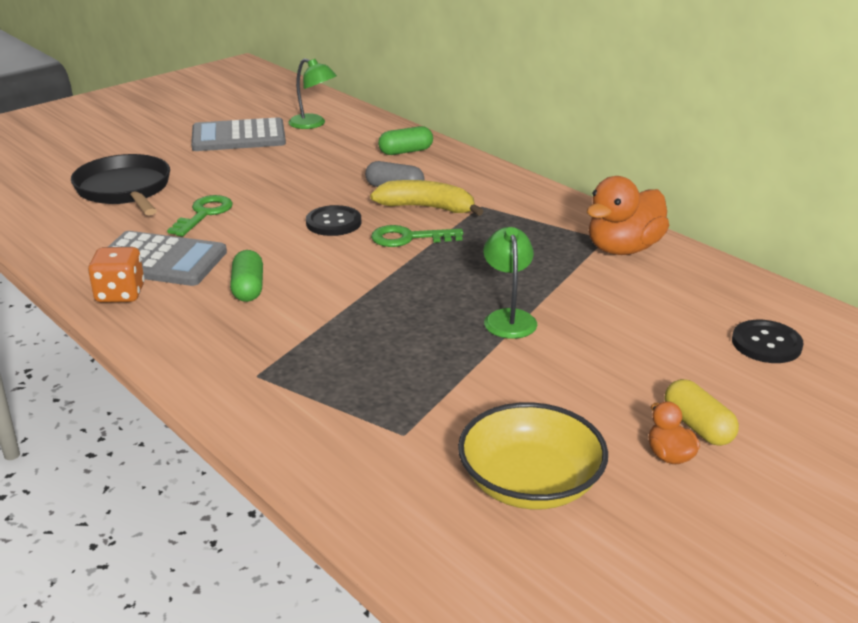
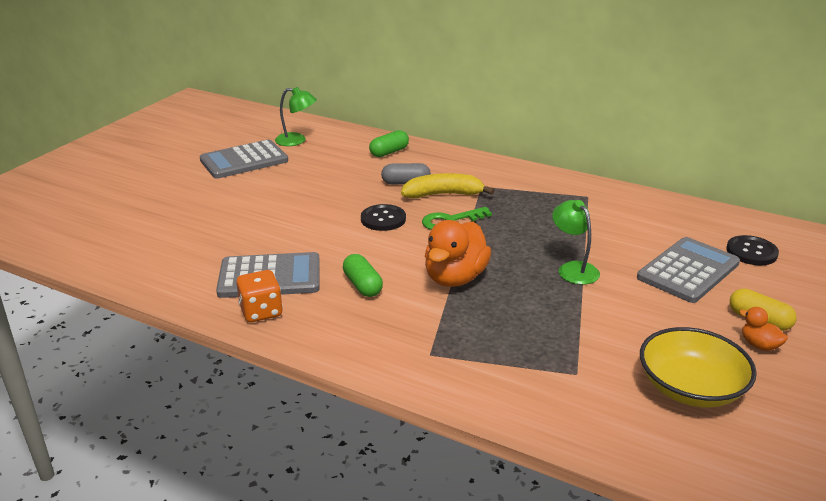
camera: 20 degrees left, 0 degrees up
black pan [71,154,170,216] -> none
green key [167,195,233,237] -> none
orange duck [587,176,669,255] -> orange duck moved to [425,220,491,287]
none -> grey calculator [637,237,740,303]

